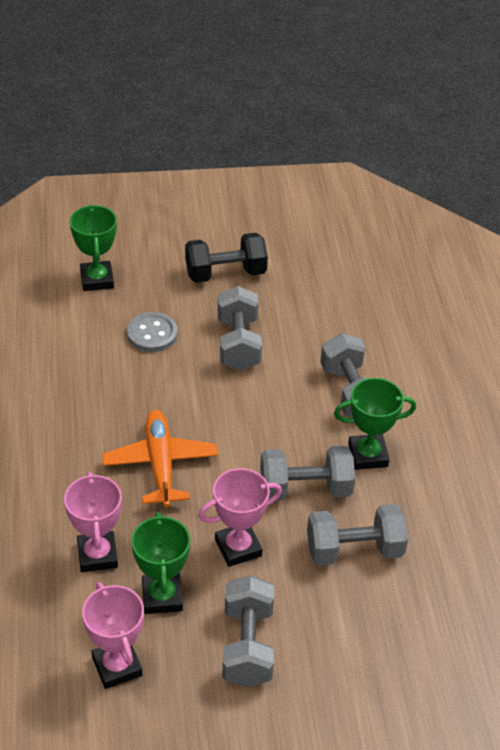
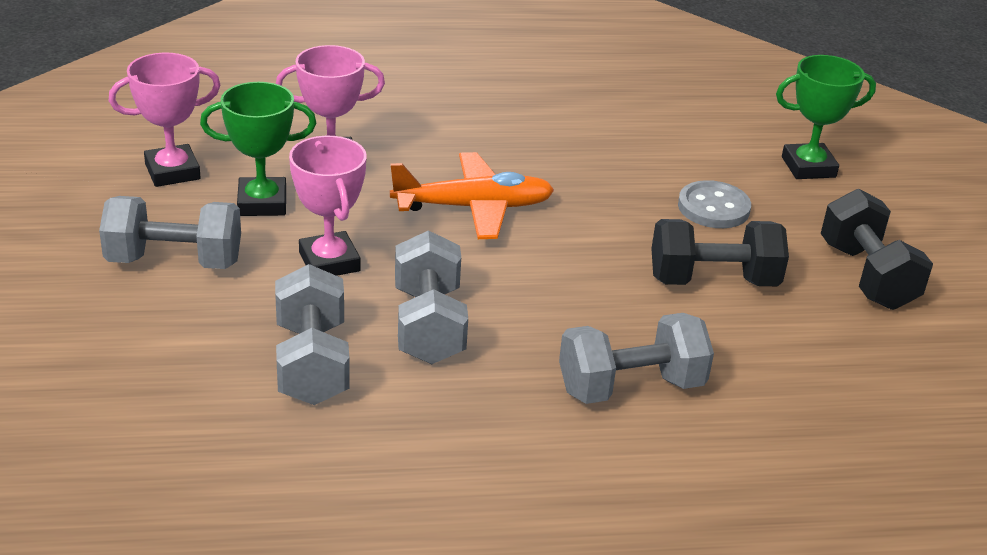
camera: 90 degrees right, 10 degrees down
grey dumbbell [218,286,262,371] -> black dumbbell [651,219,789,286]
green trophy [334,378,416,470] -> none

